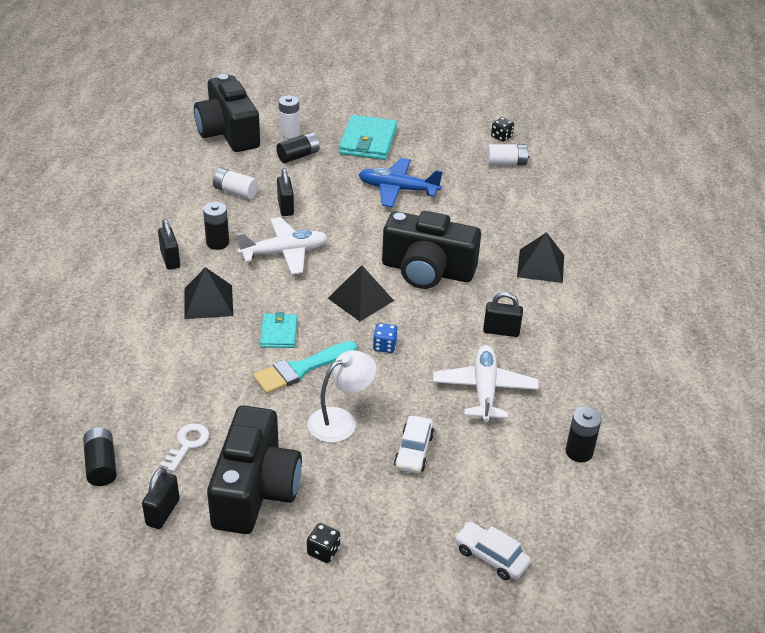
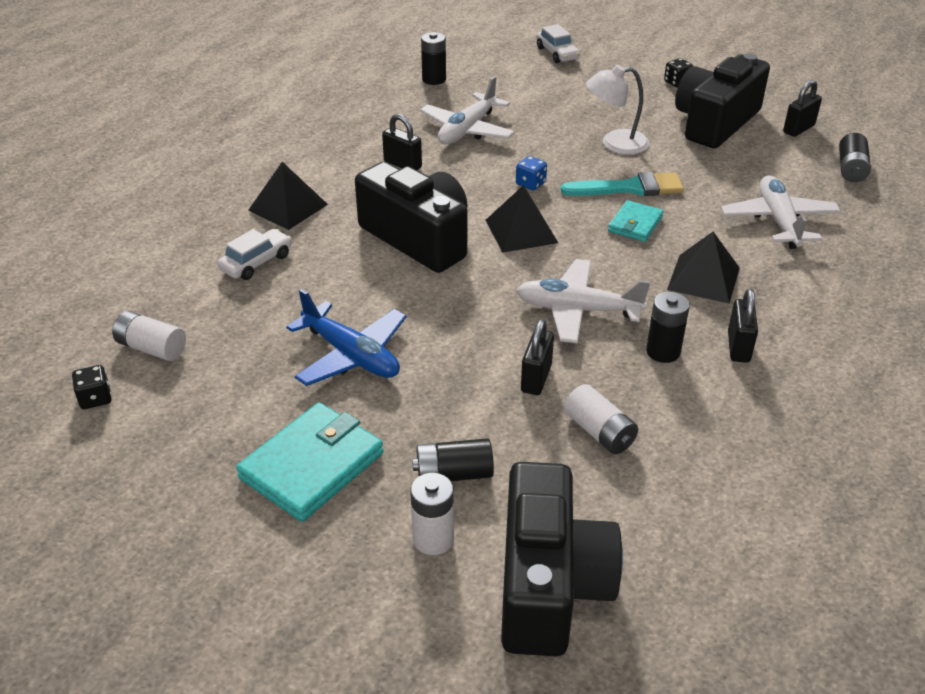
camera: 150 degrees left, 0 degrees up
white key [159,423,209,472] -> none
white car [394,416,434,474] -> white car moved to [218,229,292,280]
none -> white plane [721,175,841,249]

